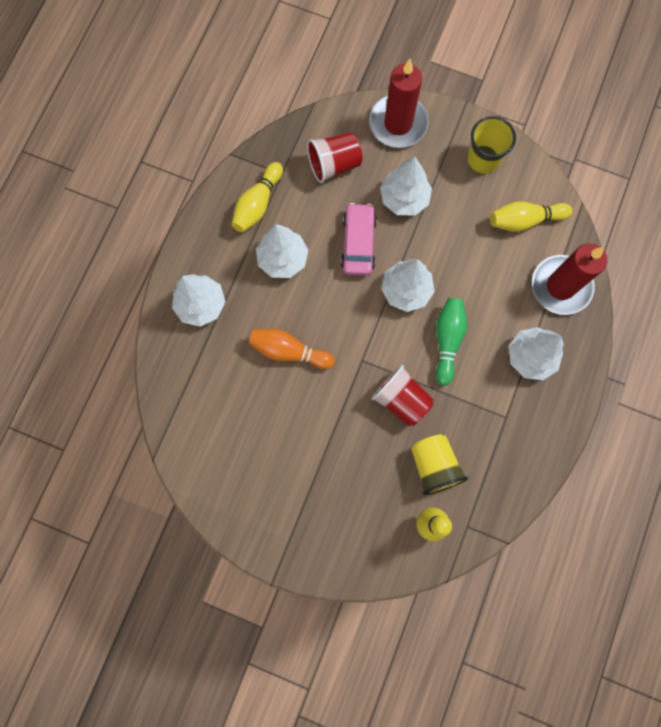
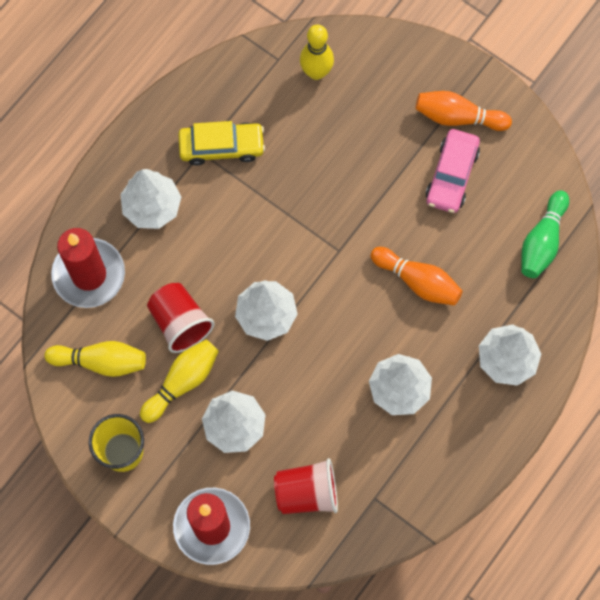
camera: 165 degrees left, 5 degrees down
yellow bowling pin [231,162,283,233] -> yellow bowling pin moved to [140,339,219,423]
pink car [341,203,377,276] -> pink car moved to [426,129,480,213]
red cup [371,365,434,426] -> red cup moved to [147,283,215,353]
yellow cup [411,434,468,495] -> none
green bowling pin [436,298,467,386] -> green bowling pin moved to [521,190,569,278]
none -> yellow car [178,121,265,166]
none -> orange bowling pin [415,91,512,131]

